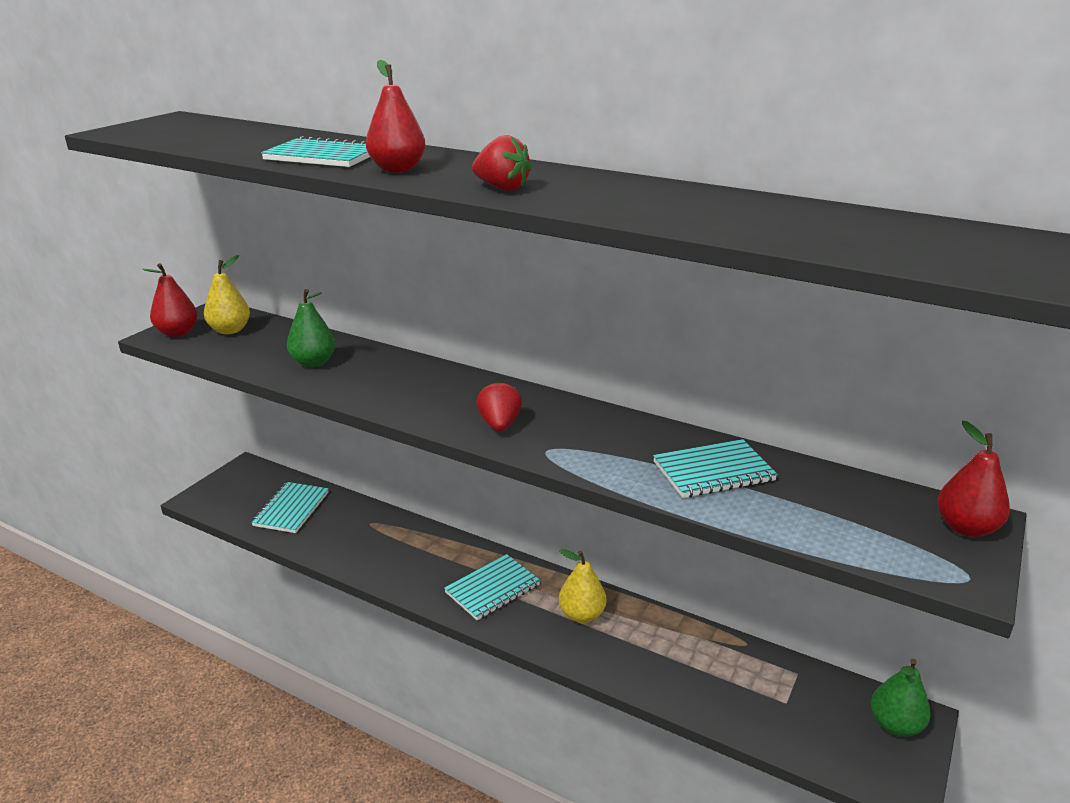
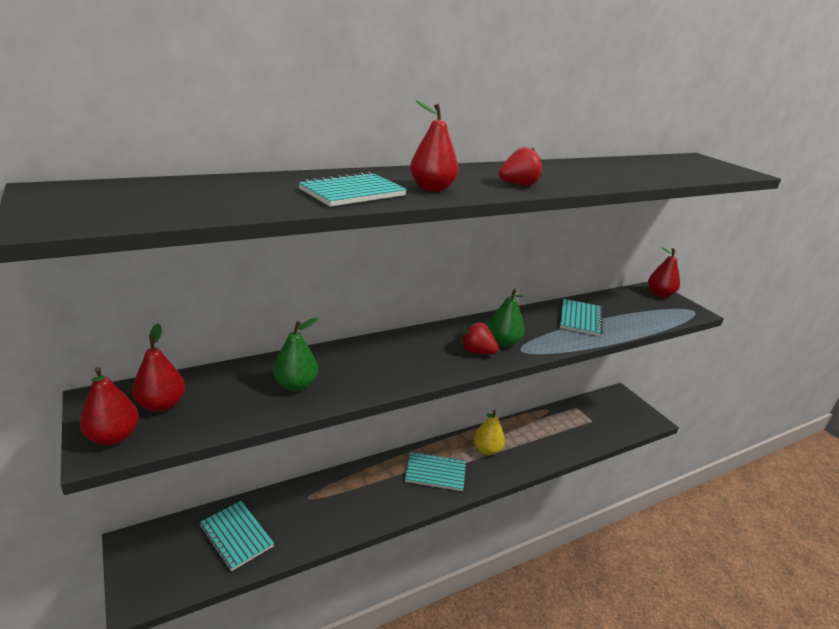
camera: 60 degrees left, 0 degrees up
yellow pear [204,255,250,334] -> red pear [132,324,185,412]
turquoise notebook [444,554,540,620] -> turquoise notebook turned 75 degrees counterclockwise [405,452,466,491]
green pear [871,658,931,737] -> green pear moved to [487,288,525,347]

